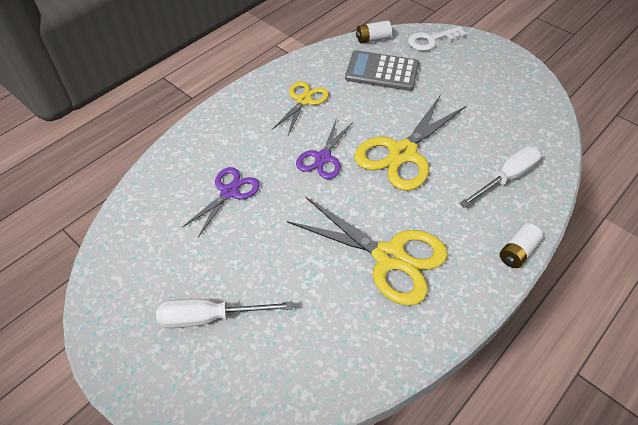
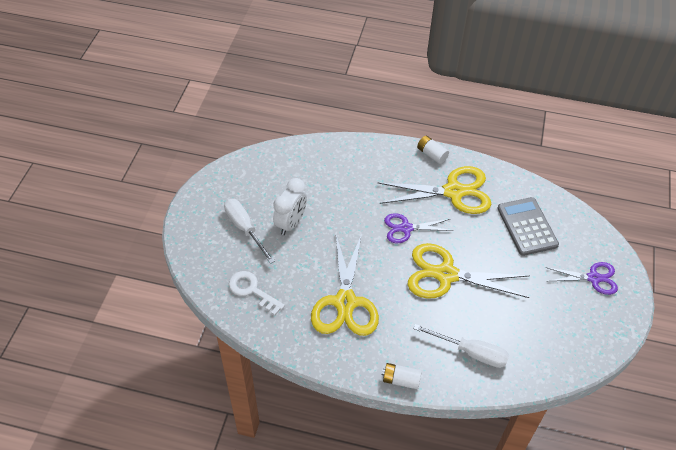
camera: 60 degrees right, 0 degrees up
purple scissors [182,167,260,237] -> purple scissors moved to [545,262,618,295]
yellow scissors [272,81,329,135] -> yellow scissors [377,166,491,214], size x1.71
white battery [356,20,392,43] -> white battery moved to [417,136,449,164]
white key [408,26,467,51] -> white key moved to [229,271,285,316]
none -> white clock [273,178,307,235]

